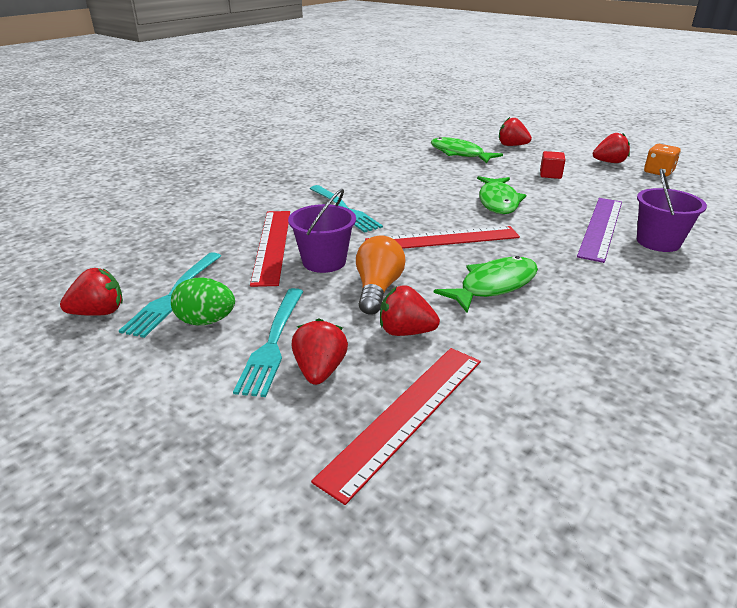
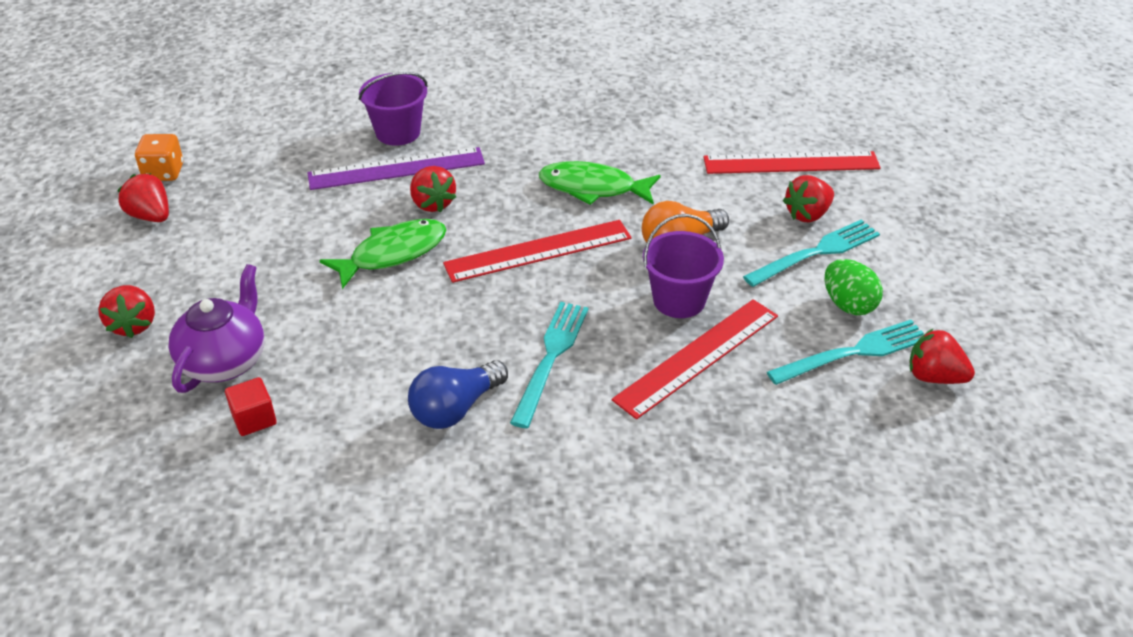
camera: 130 degrees left, 10 degrees up
red ruler [365,226,520,249] -> red ruler turned 60 degrees counterclockwise [443,220,632,283]
red strawberry [380,285,440,336] -> red strawberry moved to [410,166,456,213]
green fish [431,137,503,163] -> purple teapot [169,264,264,393]
red cube [540,151,565,179] -> red cube moved to [225,377,277,436]
none -> blue light bulb [408,360,508,429]

